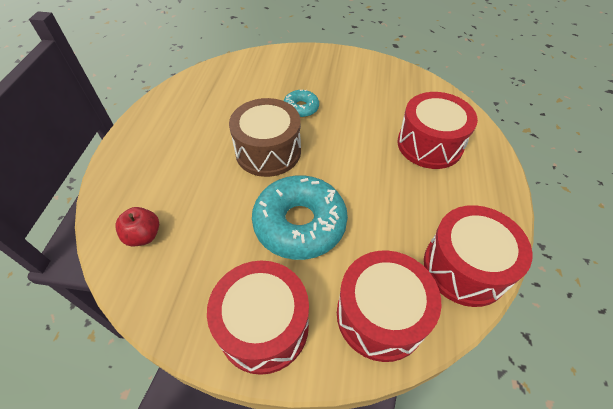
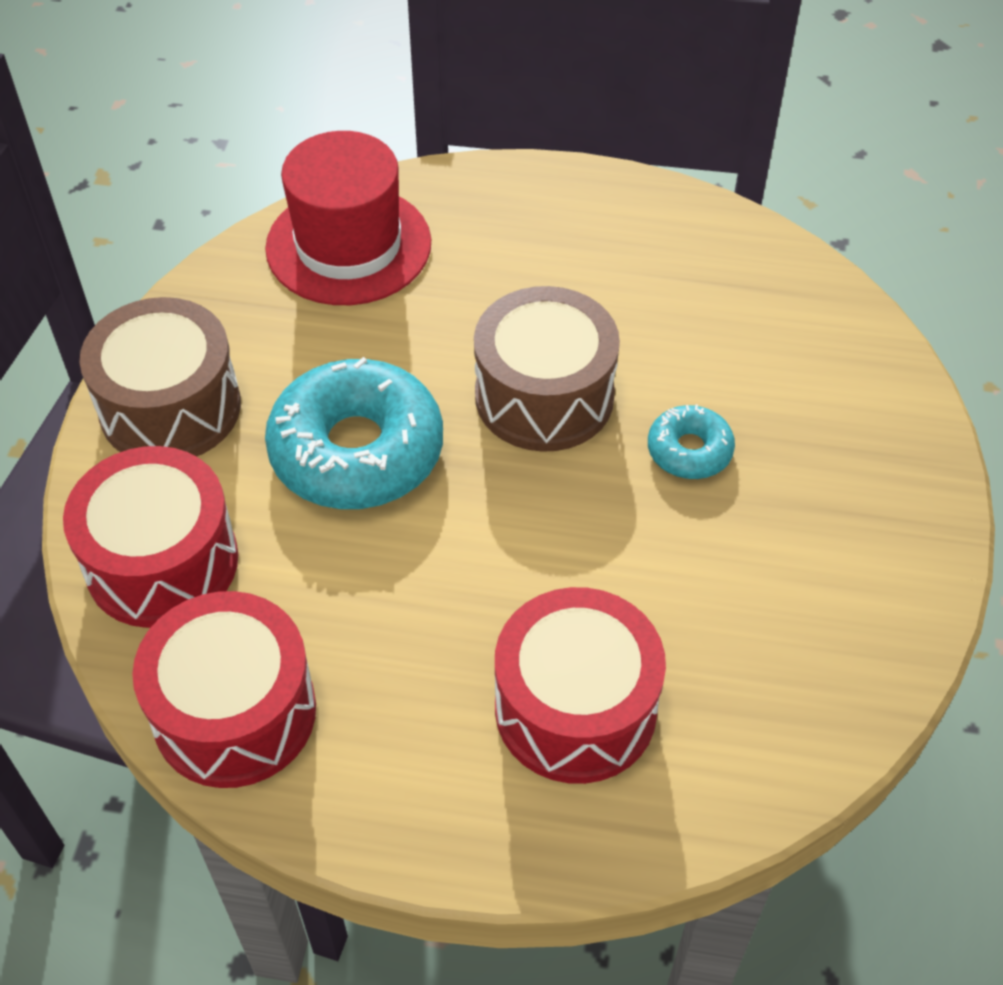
camera: 90 degrees right, 0 degrees up
red apple [115,207,159,247] -> red hat [265,131,431,305]
red drum [207,261,309,375] -> brown drum [80,297,241,457]

